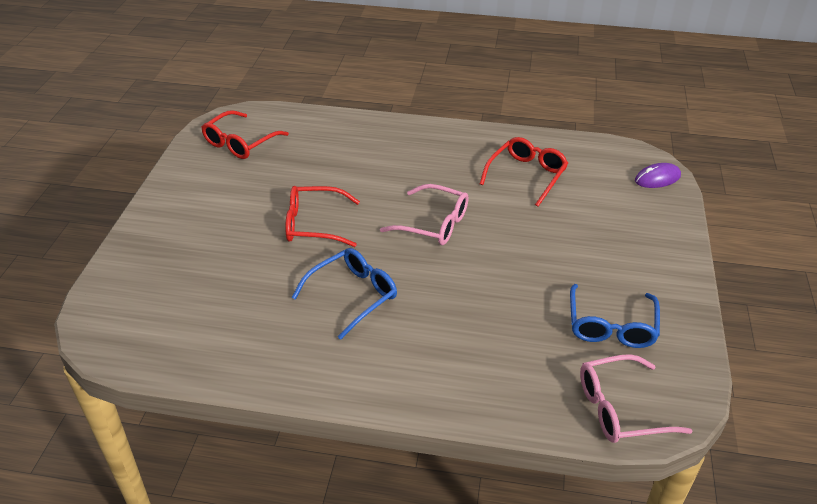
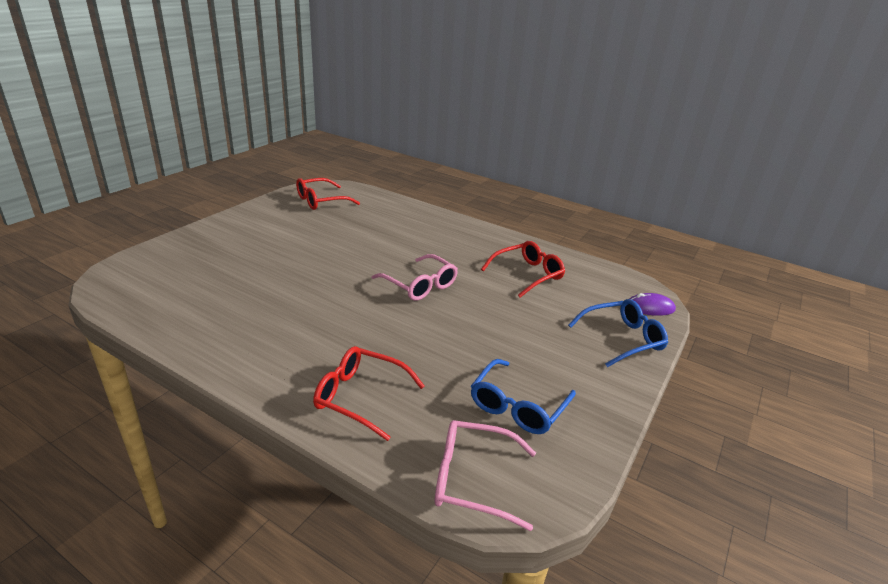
camera: 20 degrees right, 10 degrees down
red glasses [285,186,360,247] -> red glasses moved to [313,346,425,441]
blue glasses [292,248,397,340] -> blue glasses moved to [568,299,668,367]

